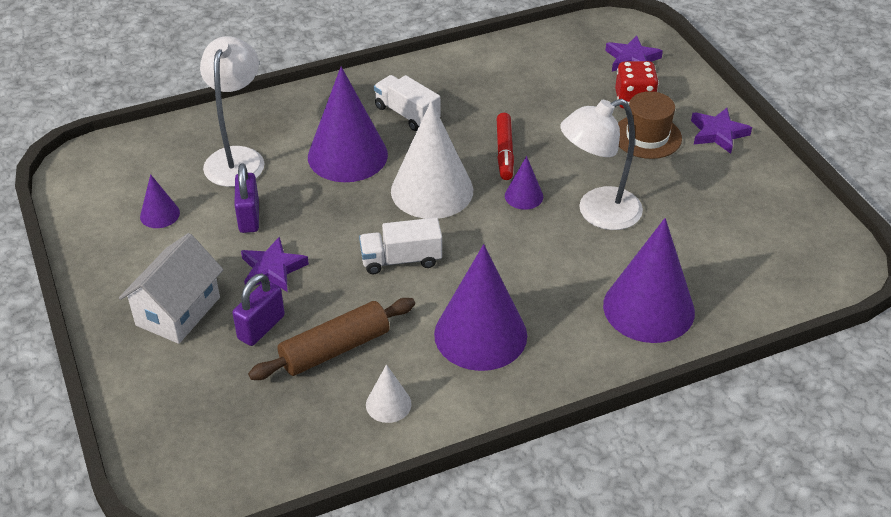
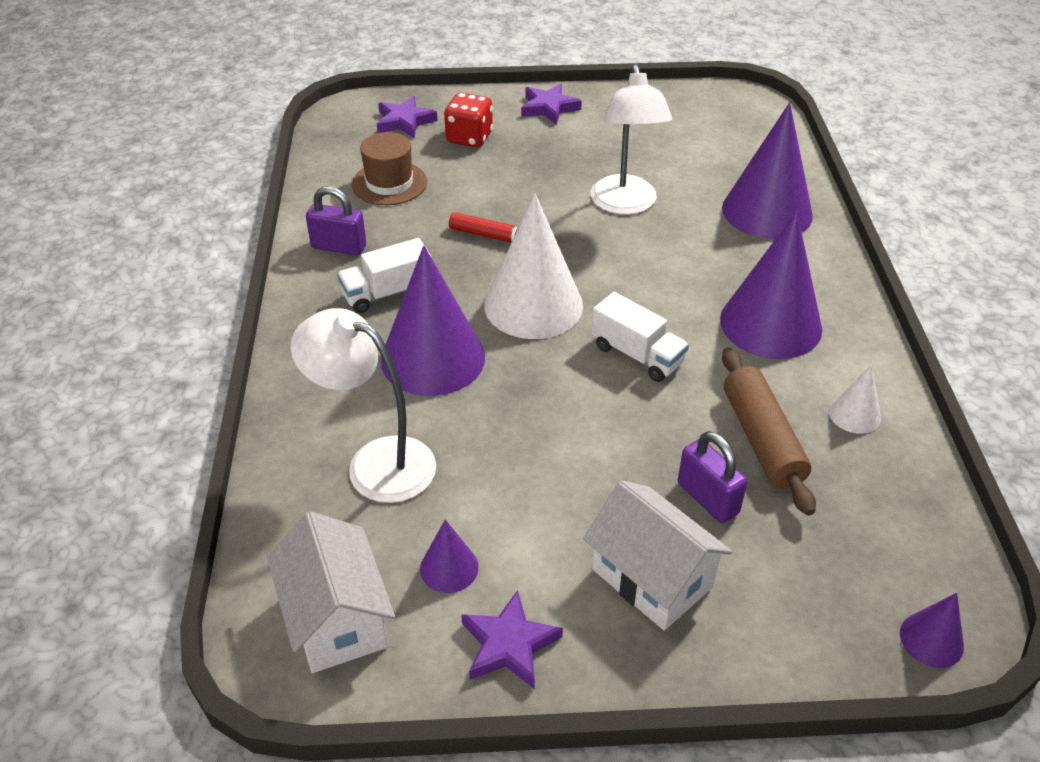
camera: 70 degrees left, 0 degrees up
purple padlock [234,164,259,233] -> purple padlock moved to [306,186,366,255]
purple star [241,236,309,292] -> purple star moved to [461,590,563,689]
white truck [359,218,442,274] -> white truck turned 60 degrees counterclockwise [591,292,689,382]
purple cone [505,156,543,210] -> purple cone moved to [900,593,964,668]
brown hat [618,91,682,159] -> brown hat moved to [352,132,427,205]
none -> white house [267,511,395,673]

